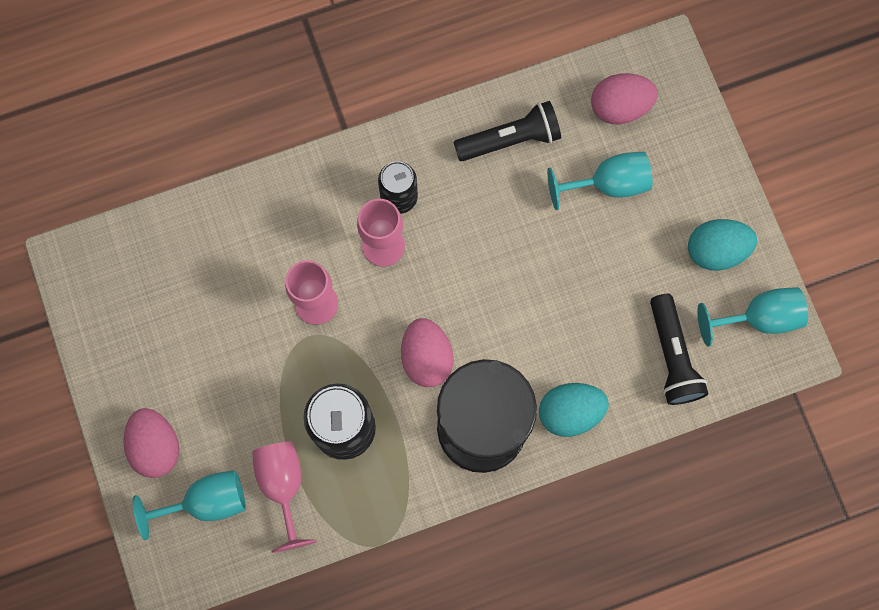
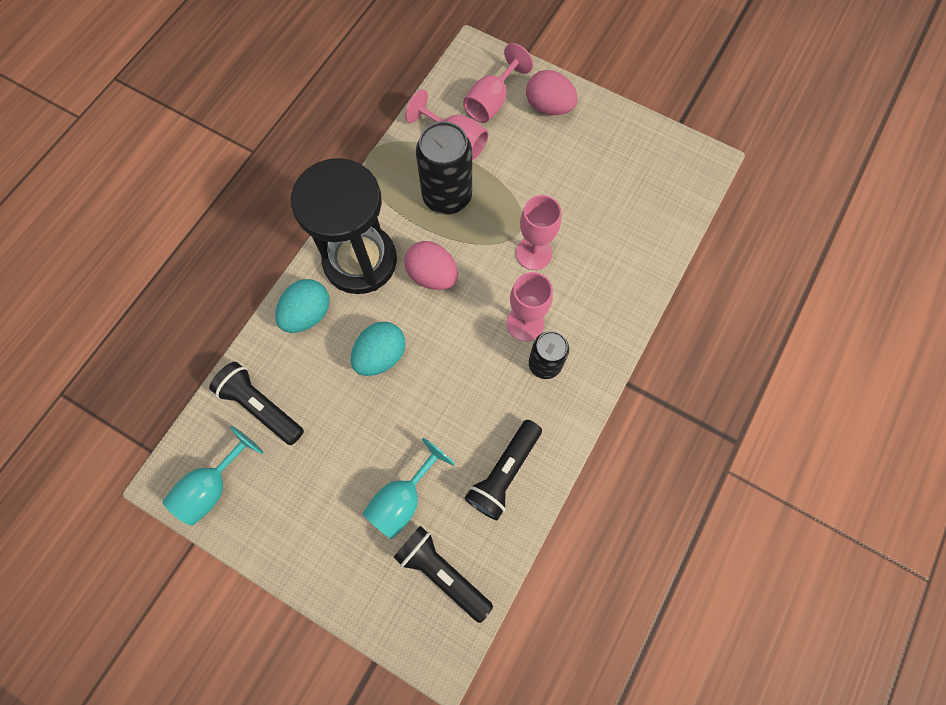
camera: 140 degrees right, 5 degrees down
turquoise goblet [133,470,246,540] -> pink goblet [463,43,533,123]
pink egg [591,73,658,124] -> black flashlight [393,526,493,623]
turquoise egg [688,219,757,271] -> turquoise egg moved to [351,322,406,376]

